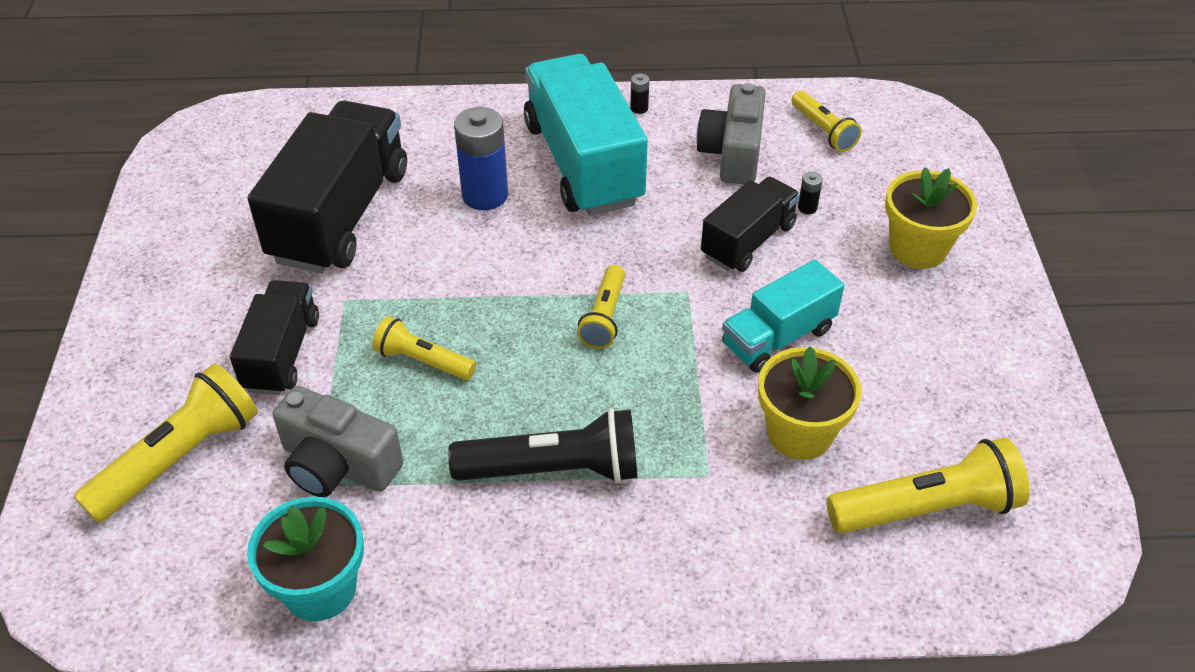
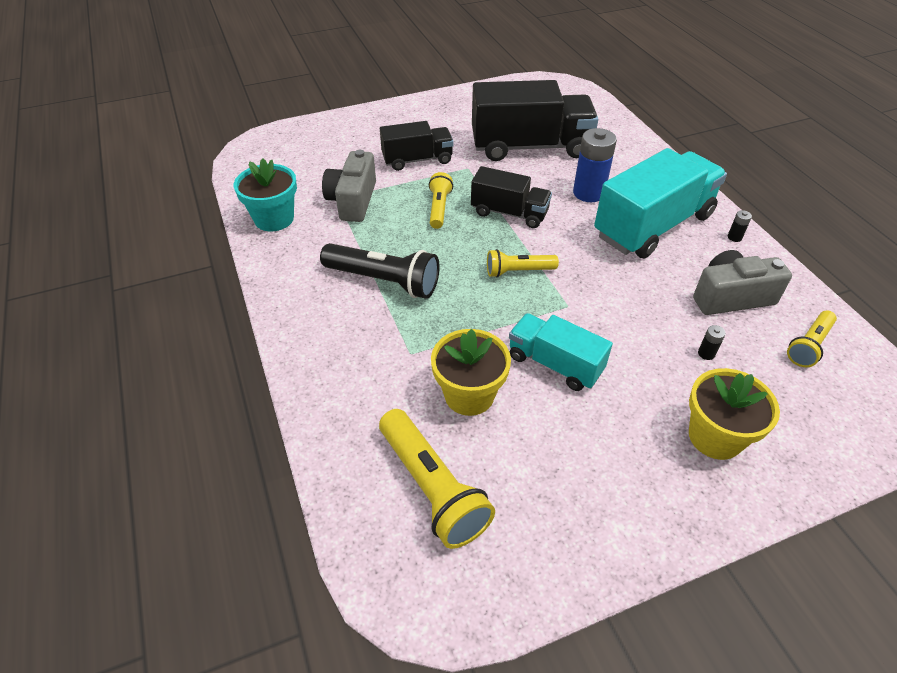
camera: 70 degrees right, 0 degrees up
yellow flashlight [74,363,258,523] -> none
black flashlight [448,408,638,483] -> black flashlight turned 45 degrees counterclockwise [320,243,440,299]
black truck [701,176,800,272] -> black truck moved to [471,166,552,228]

